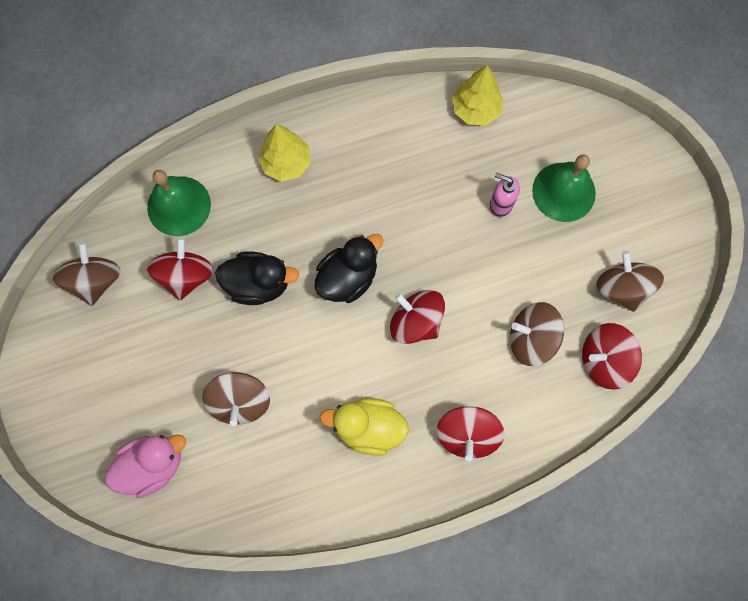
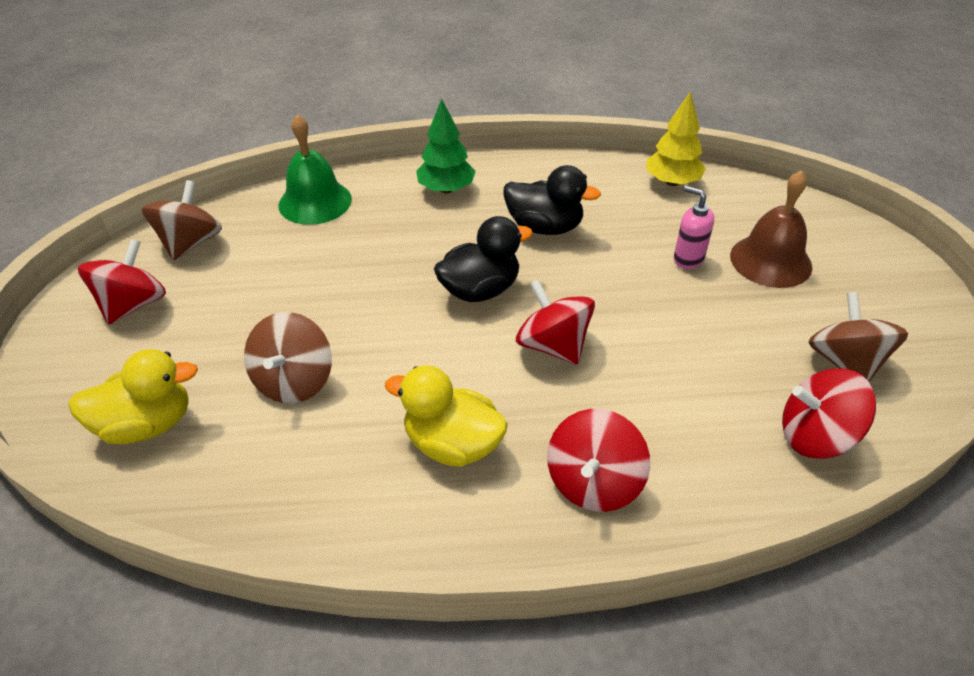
camera: 15 degrees right, 30 degrees down
pink duck [105,435,186,498] -> yellow duck [68,349,198,444]
red spinning top [147,237,213,300] -> red spinning top moved to [78,239,166,325]
black duck [215,252,299,305] -> black duck moved to [503,165,601,235]
yellow tree [258,124,310,182] -> green tree [416,99,476,193]
brown spinning top [510,302,564,366] -> none
green bell [532,154,596,222] -> brown bell [730,170,813,288]

